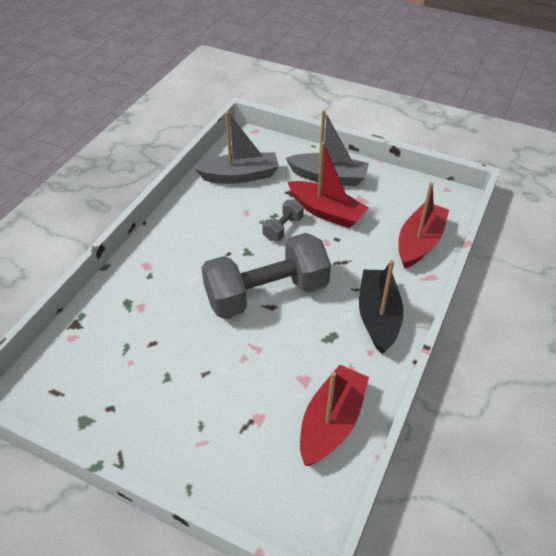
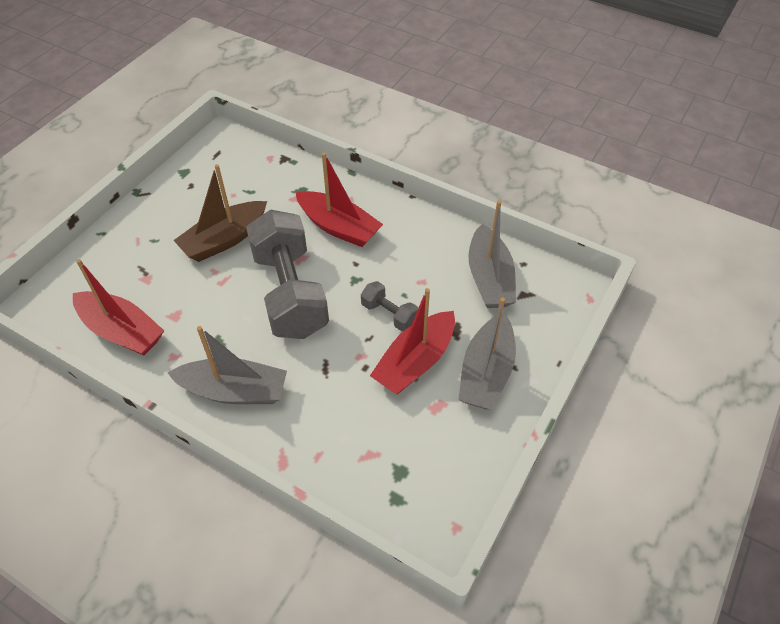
camera: 95 degrees right, 5 degrees up
black boat [359,260,403,354] -> grey boat [168,326,287,404]
red boat [399,182,449,269] -> red boat moved to [295,152,383,247]
none -> brown boat [173,164,267,262]

